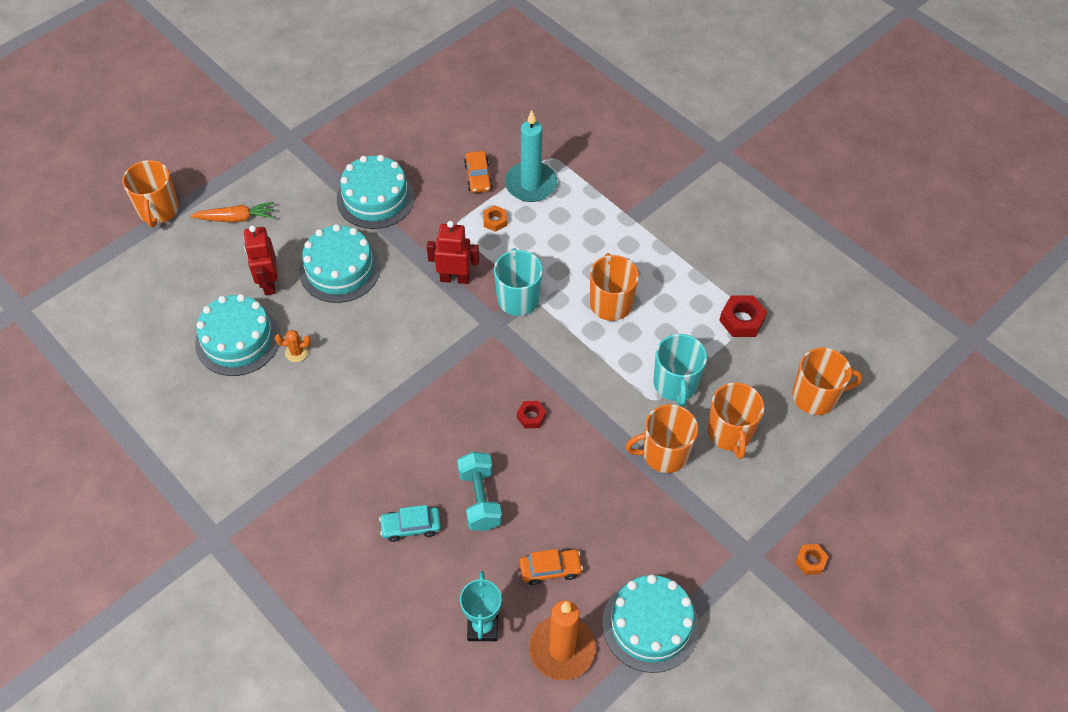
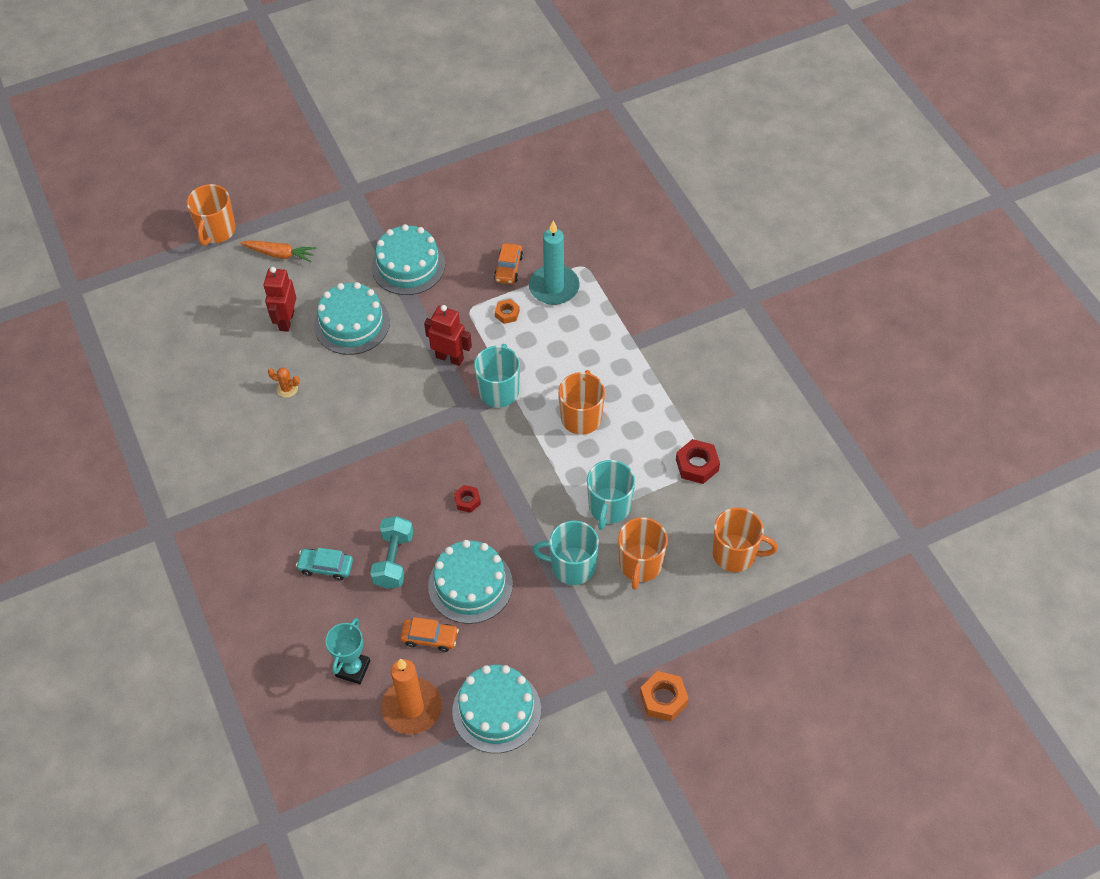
camera: 20 degrees right, 0 degrees up
turquoise cake [195,294,280,376] -> turquoise cake moved to [428,540,513,624]
orange mug [626,404,698,473] -> turquoise mug [533,521,599,585]
orange nut [795,544,829,575] -> orange nut [640,671,689,721], size x1.62

